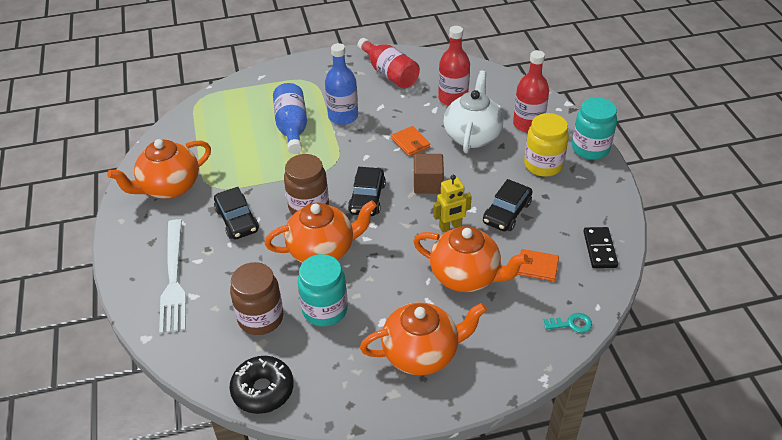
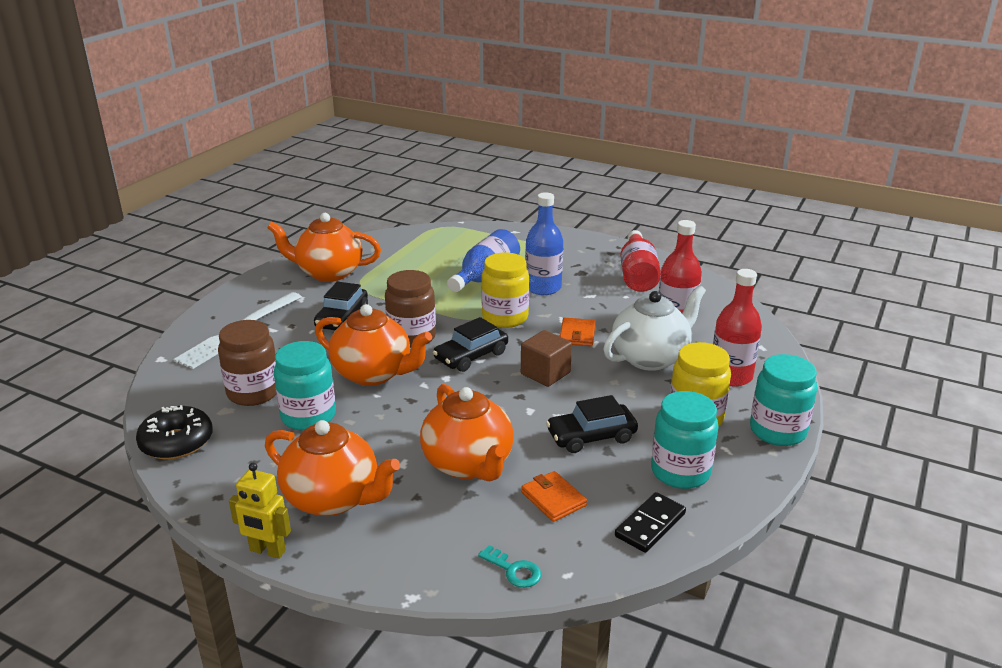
camera: 40 degrees right, 15 degrees down
yellow robot [433,175,472,232] -> yellow robot moved to [229,463,291,559]
none -> yellow jar [481,253,529,328]
none -> turquoise jar [651,391,719,489]

